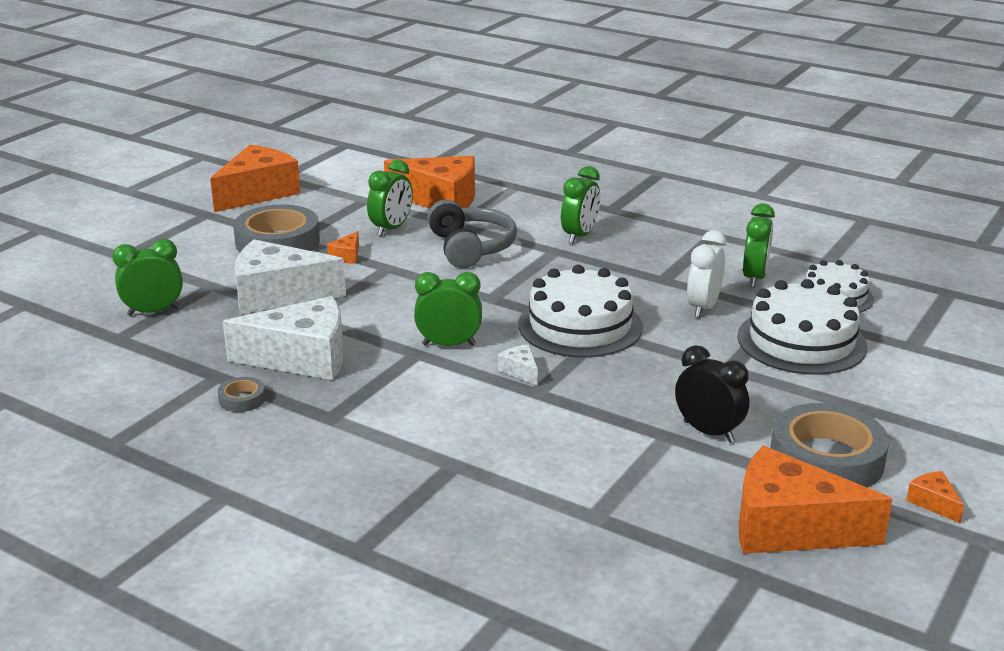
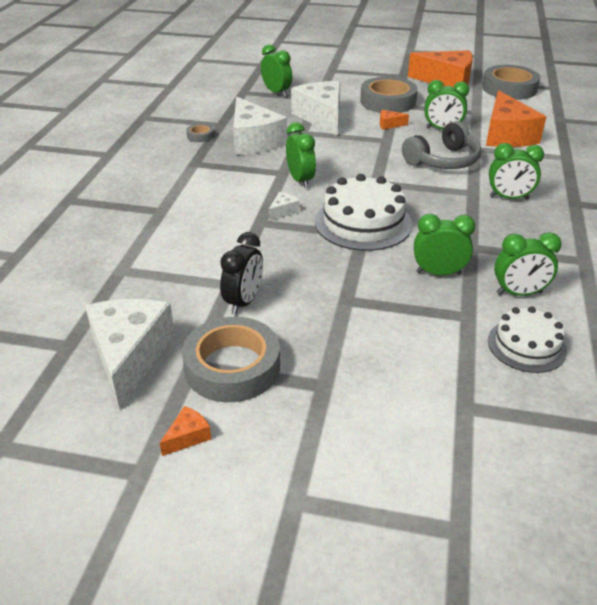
camera: 70 degrees right, 10 degrees up
white clock [687,230,726,317] -> green clock [414,214,475,275]
white cake [737,279,867,375] -> none
orange cheese [739,446,893,554] -> white cheese [85,299,175,409]
none -> grey tape [482,65,540,100]

